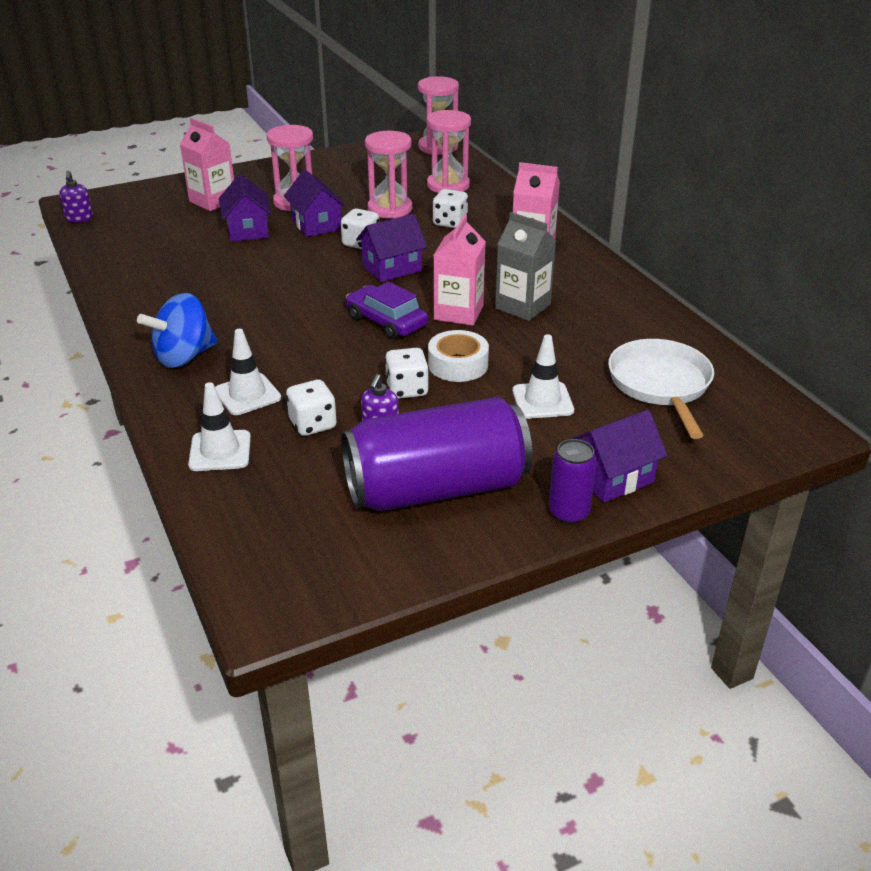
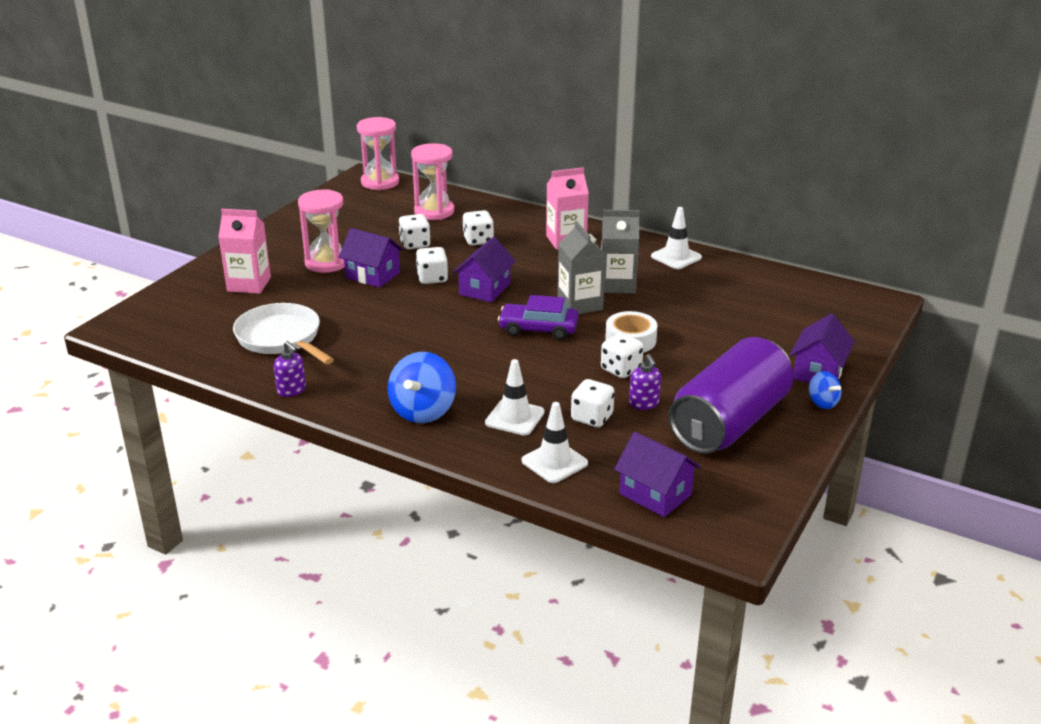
camera: 35 degrees left, 5 degrees down
purple soap dispenser [60,171,93,223] -> purple soap dispenser moved to [274,341,306,397]
purple house [219,174,272,242] -> purple house moved to [614,432,701,517]
pink hourglass [365,131,412,219] -> white dice [398,214,430,249]
pink carton [434,214,486,326] -> grey carton [558,221,606,314]
white traffic cone [512,334,574,419] -> white traffic cone moved to [651,207,702,269]
purple can [549,439,597,524] -> blue spinning top [809,371,842,409]
white pan [608,339,714,439] -> white pan moved to [233,303,334,364]

